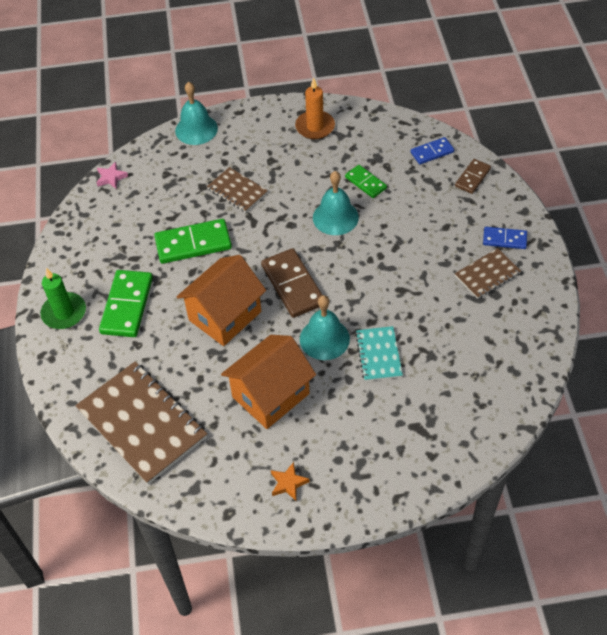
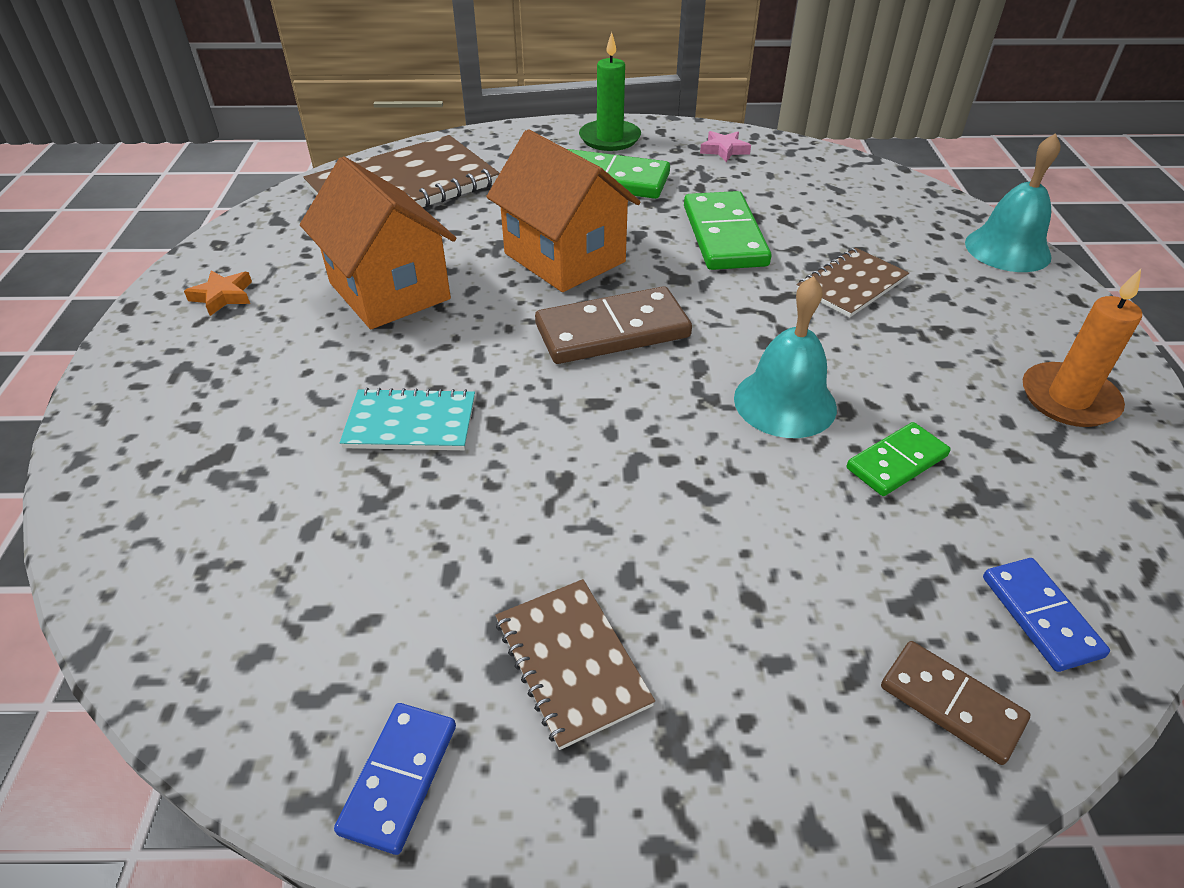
camera: 95 degrees right, 10 degrees down
pink star [96,162,128,189] -> pink star moved to [700,131,751,162]
turquoise bell [300,295,350,360] -> none
blue domino [483,227,527,249] -> blue domino moved to [334,703,456,855]

